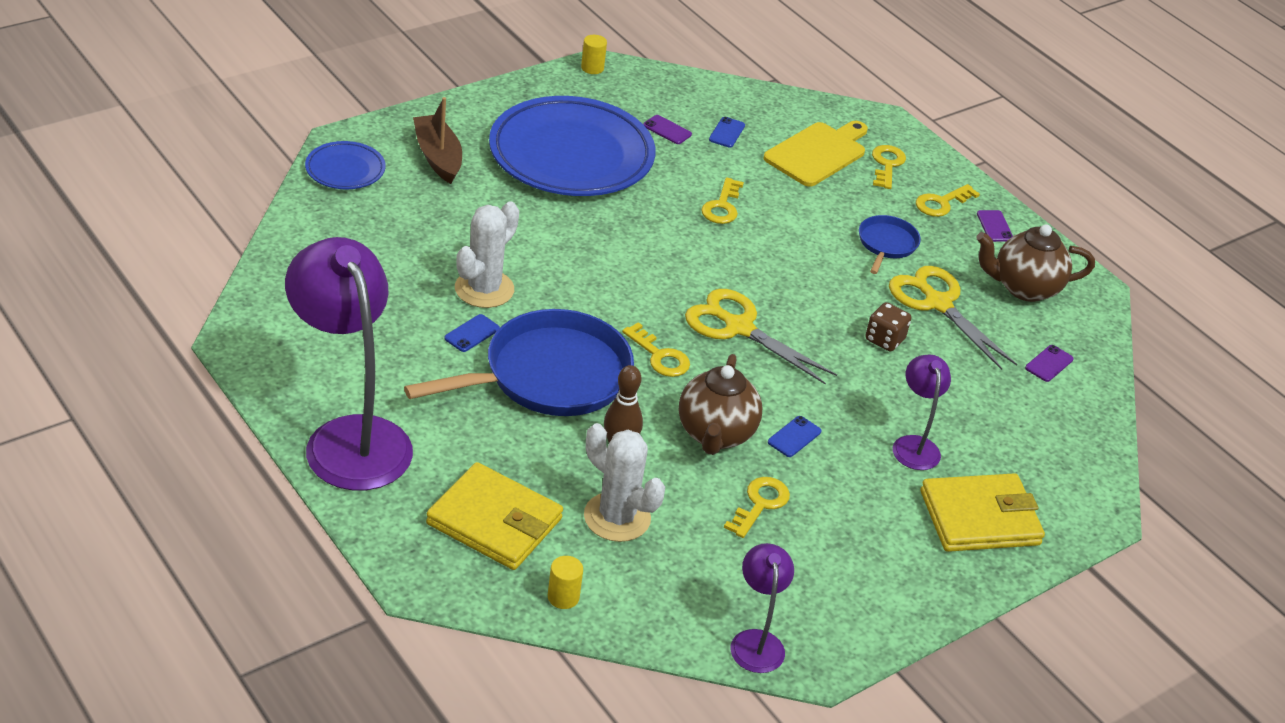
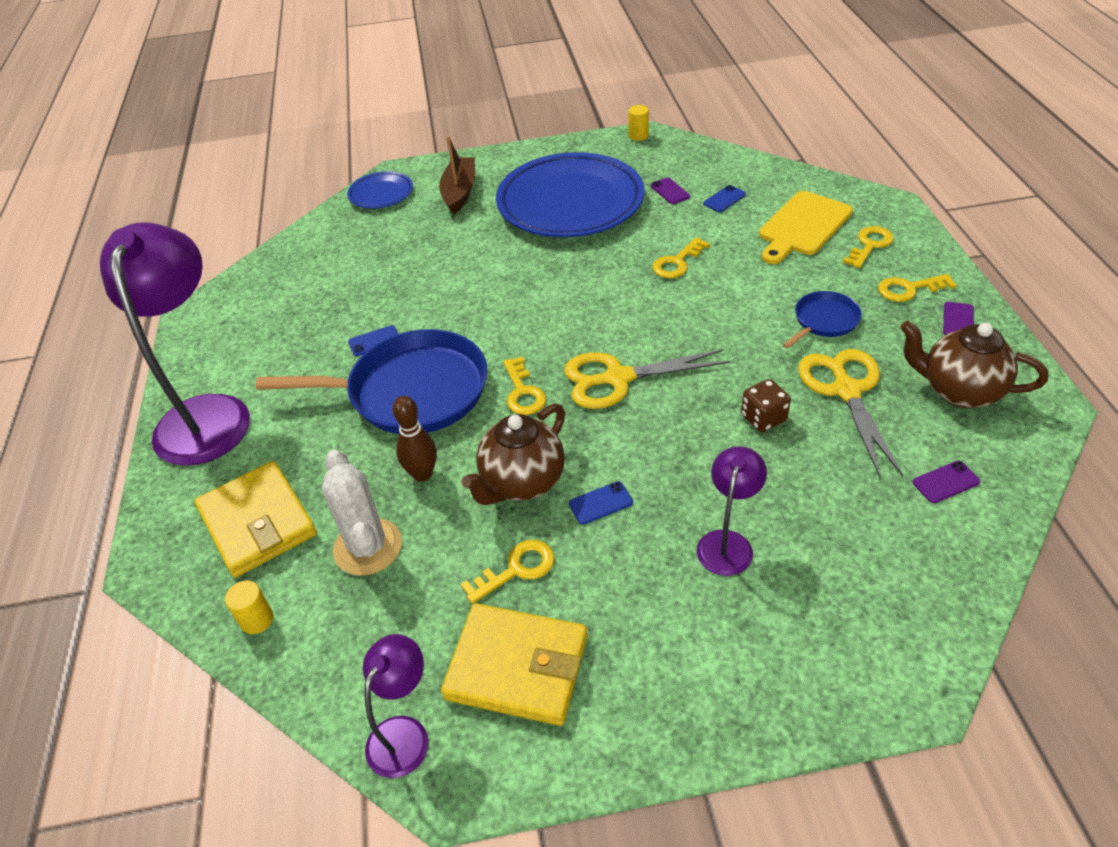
camera: 35 degrees right, 5 degrees up
white cactus [455,201,519,308] -> none
yellow scissors [685,289,837,385] -> yellow scissors turned 75 degrees counterclockwise [564,349,730,409]
yellow cutting board [763,121,868,187] -> yellow cutting board turned 150 degrees clockwise [759,191,853,264]
yellow wallet [921,473,1045,552] -> yellow wallet moved to [441,603,587,726]

